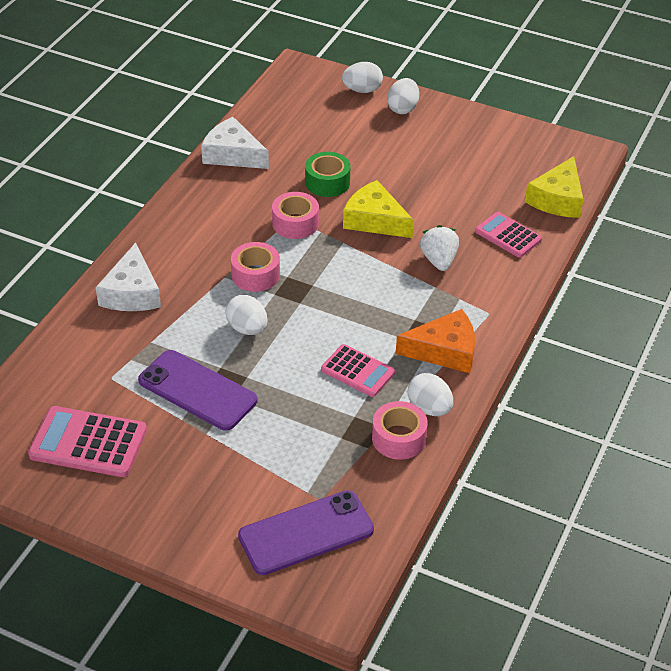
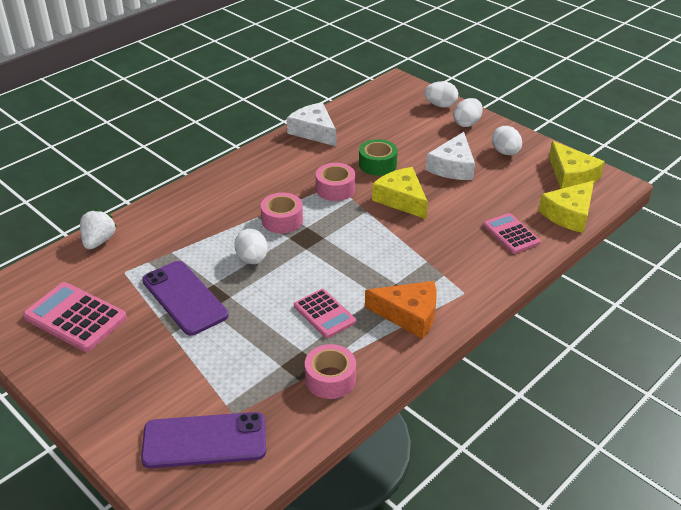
camera: 20 degrees right, 5 degrees down
white cheese [96,243,161,311] -> white cheese moved to [426,132,475,180]
white egg [407,373,453,416] -> white egg moved to [492,126,522,155]
white strawberry [420,225,459,271] -> white strawberry moved to [80,209,117,250]
none -> yellow cheese [549,141,605,189]

